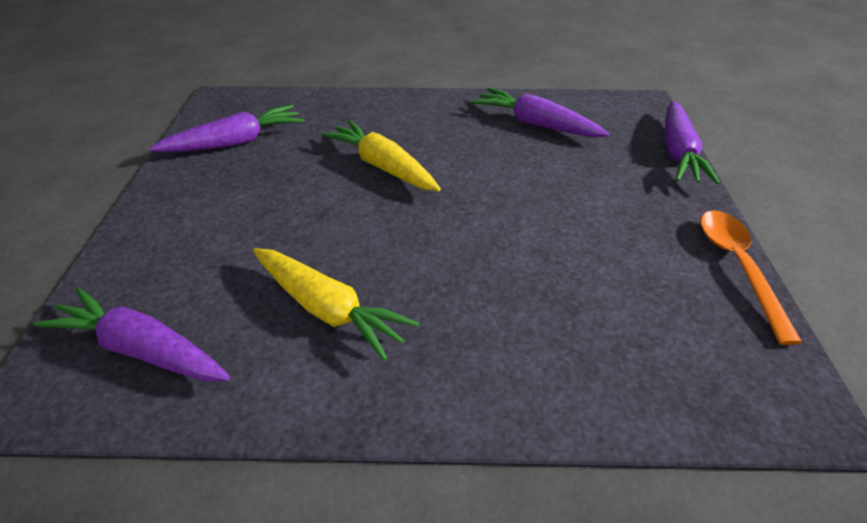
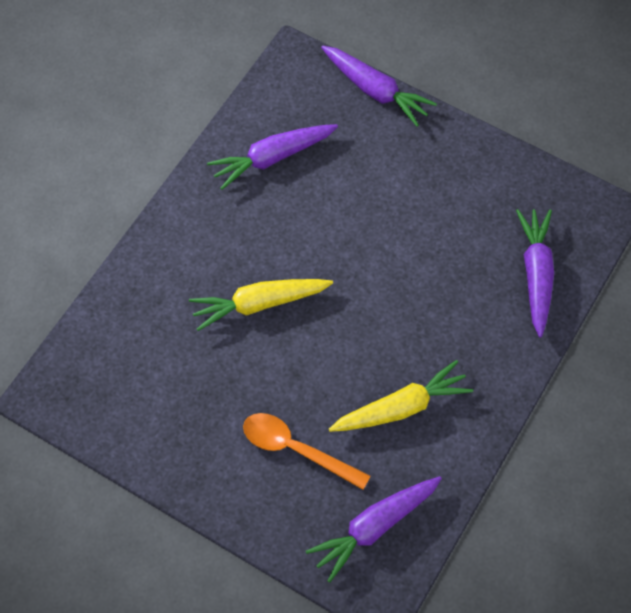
camera: 60 degrees left, 20 degrees up
purple carrot [149,105,304,153] -> purple carrot moved to [516,209,554,337]
orange spoon [700,211,802,345] -> orange spoon moved to [243,413,370,490]

